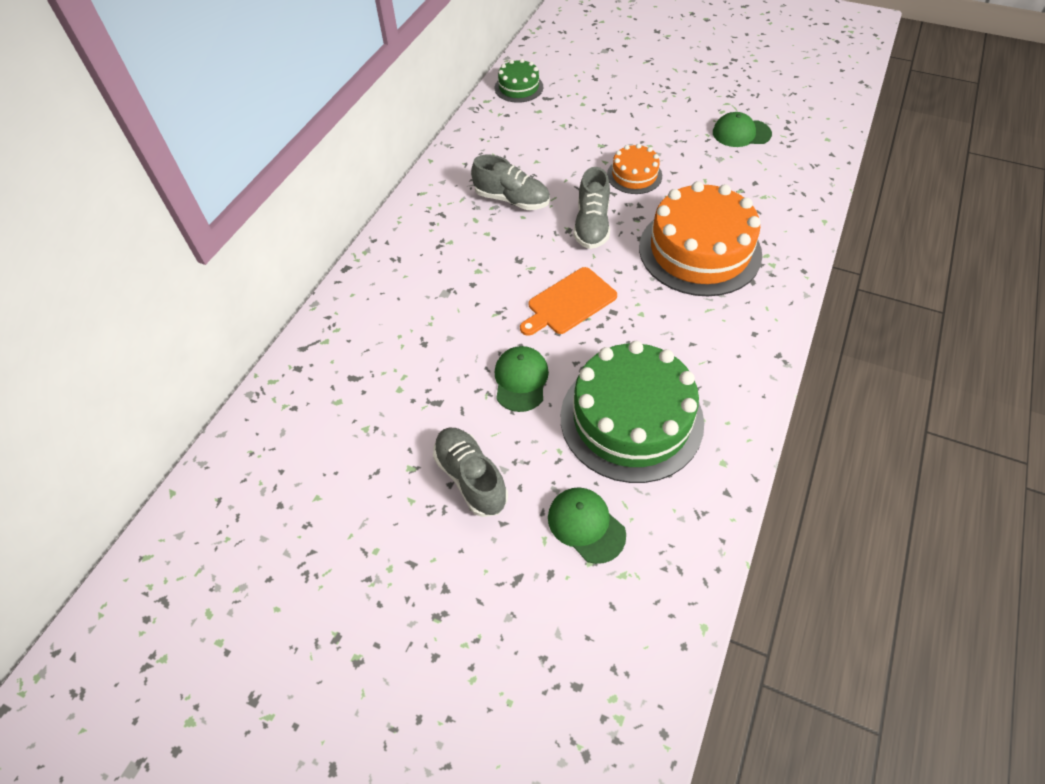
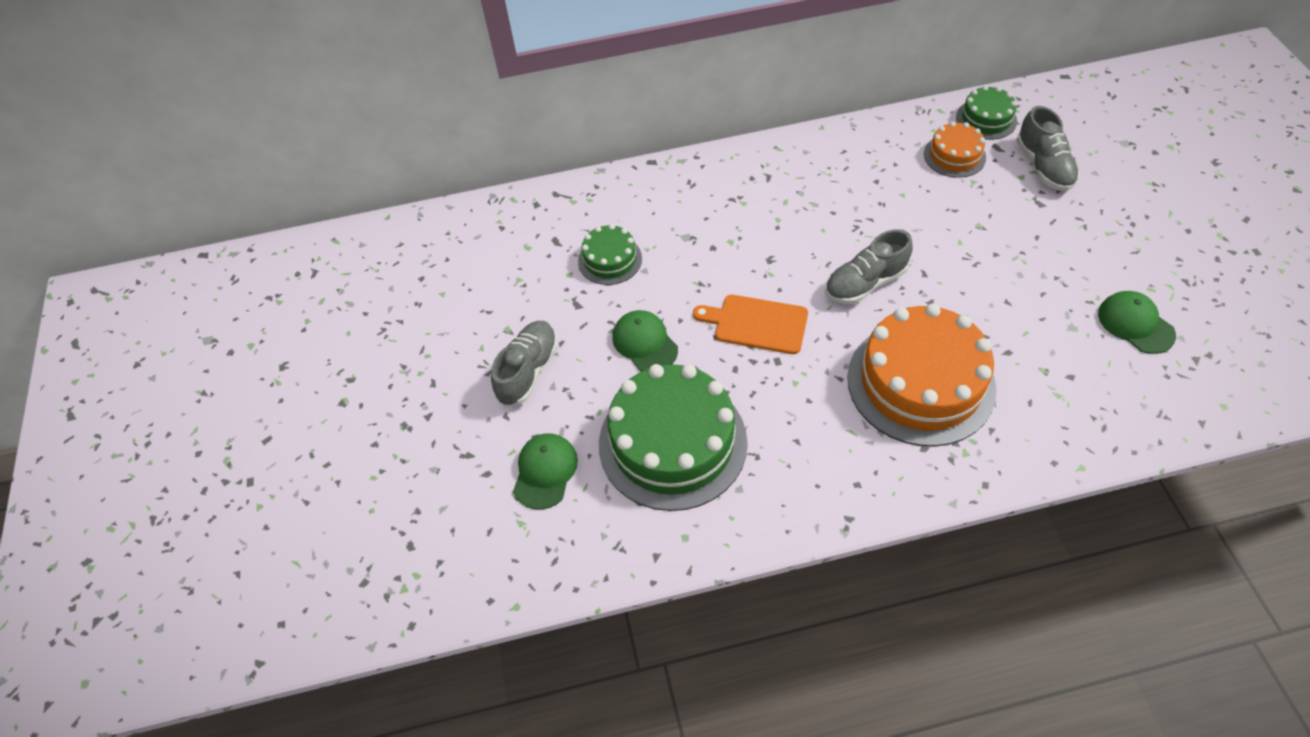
camera: 55 degrees right, 0 degrees up
grey shoe [471,155,550,210] -> grey shoe moved to [1016,106,1080,191]
green cap [495,346,549,412] -> green cap turned 90 degrees counterclockwise [612,310,678,371]
orange cake [607,144,662,194] -> orange cake moved to [924,121,986,178]
none -> green cake [578,224,642,285]

